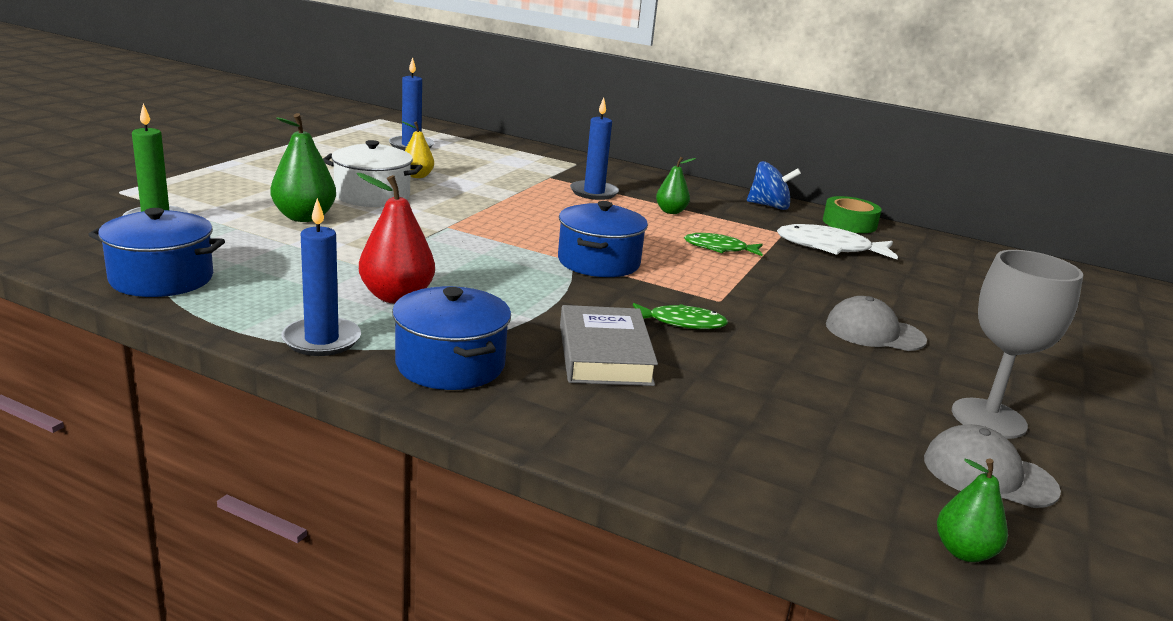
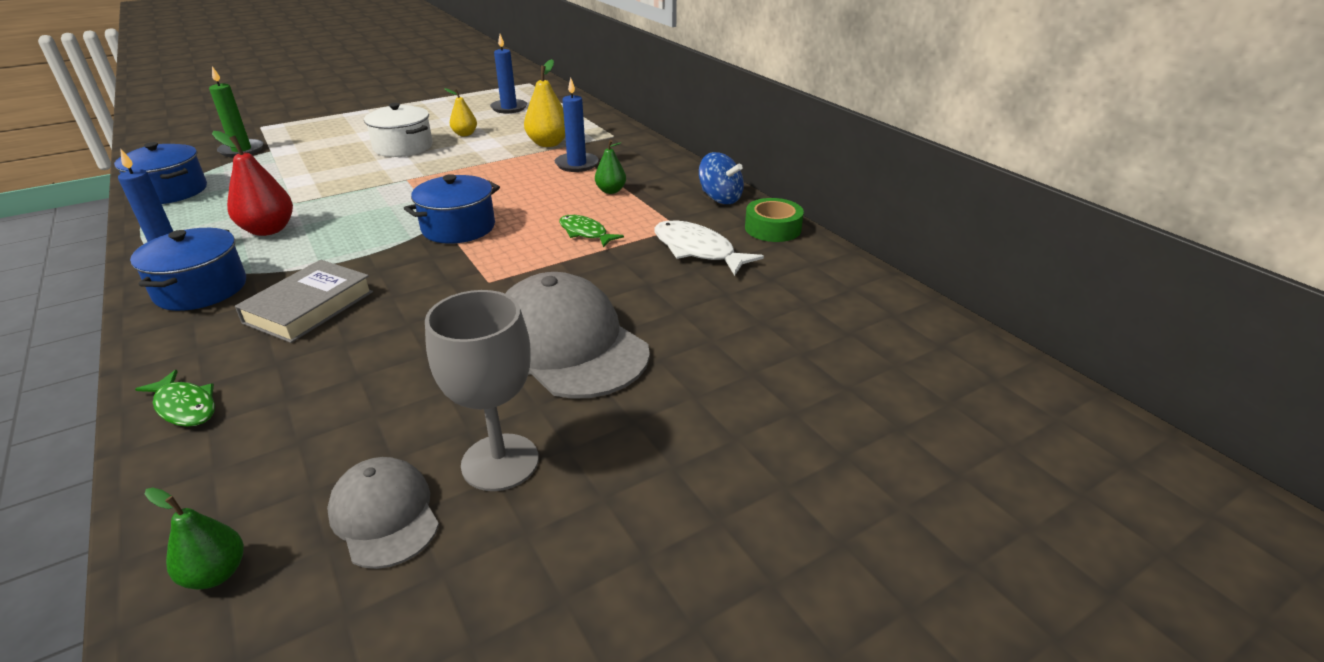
camera: 35 degrees right, 10 degrees up
green pear [270,113,336,222] -> none
green fish [633,303,728,329] -> green fish moved to [135,370,215,427]
grey cap [826,296,927,351] -> grey cap [505,272,650,399], size x1.82
none -> yellow pear [524,59,565,147]

